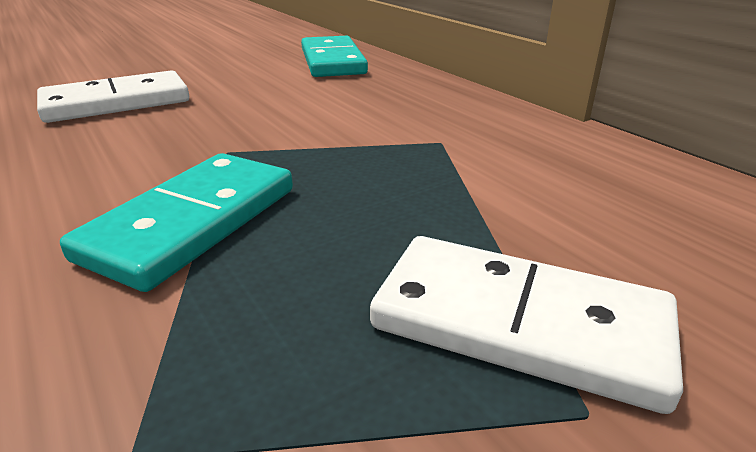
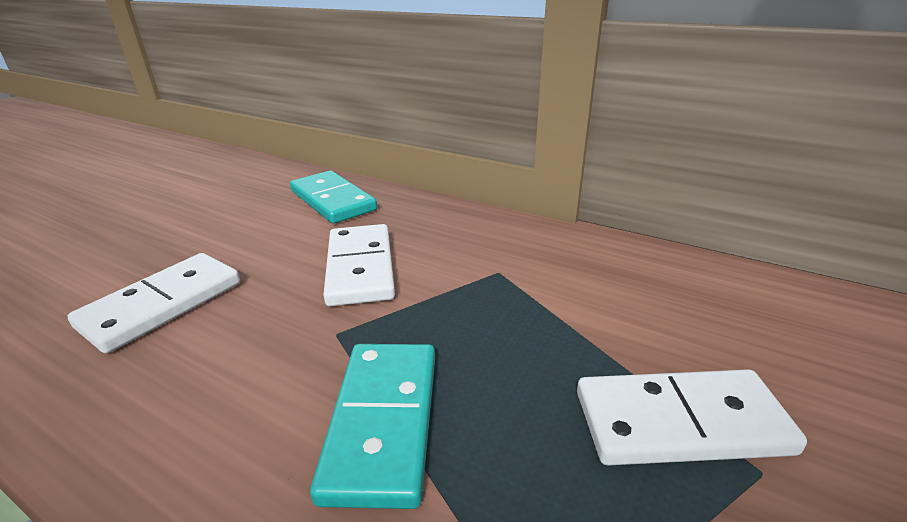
camera: 25 degrees left, 0 degrees up
none -> white domino [323,224,395,306]

